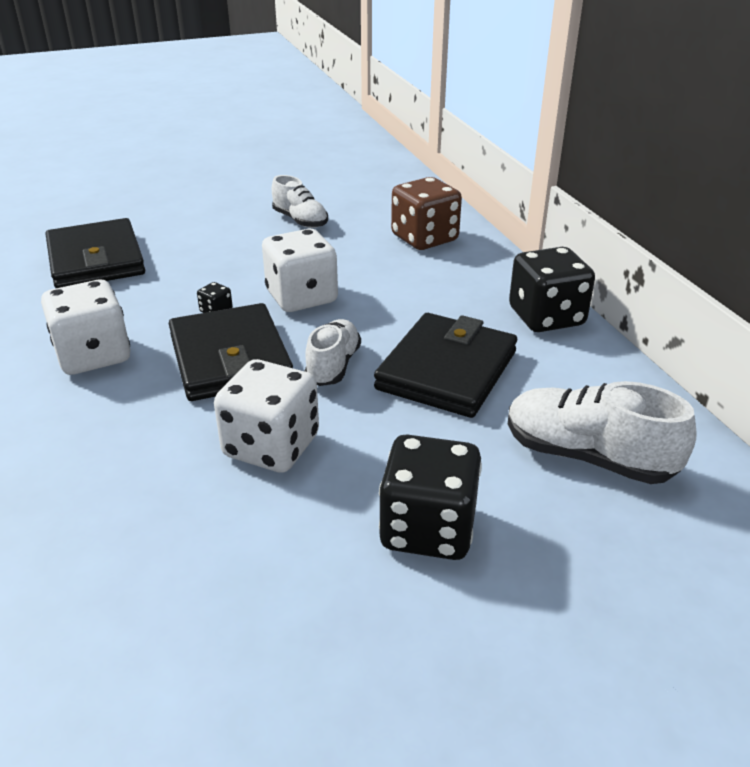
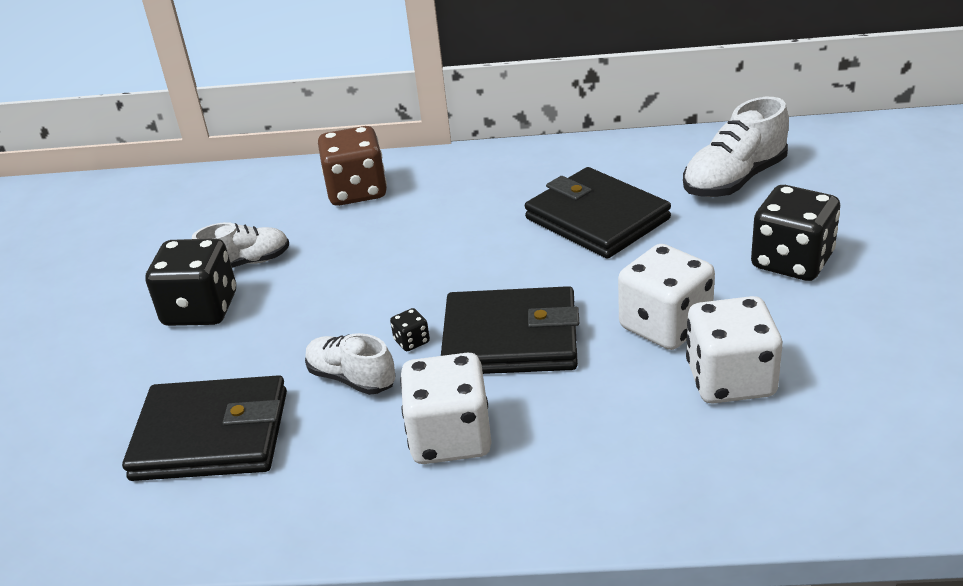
camera: 65 degrees left, 0 degrees up
white dice [262,229,338,312] -> white dice moved to [686,296,782,403]
white shoe [305,319,361,386] -> white shoe moved to [305,333,395,395]
black dice [509,247,595,332] -> black dice moved to [145,238,236,326]

